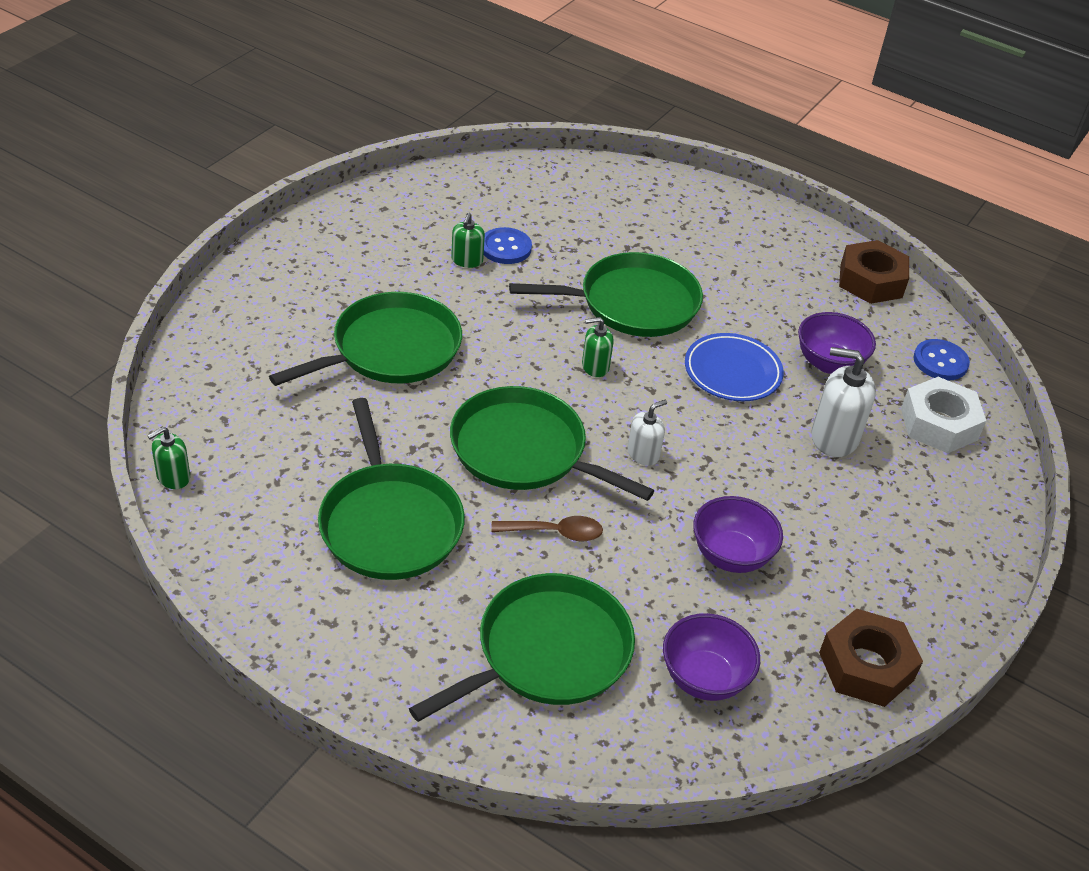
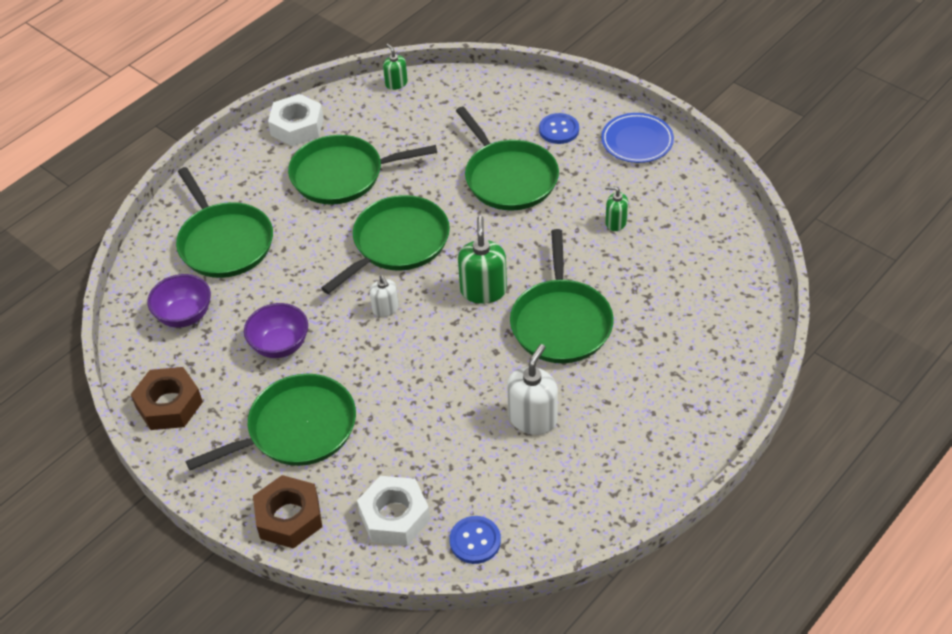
camera: 105 degrees right, 5 degrees up
blue button [484,227,532,264] -> blue button moved to [539,113,579,144]
brown spoon [491,516,603,541] -> none
green soap dispenser [582,317,614,377] -> green soap dispenser [458,216,507,304], size x1.71
blue plate [685,333,784,401] -> blue plate moved to [601,113,674,163]
purple bowl [798,312,876,374] -> none
white soap dispenser [811,347,876,457] -> white soap dispenser moved to [507,344,558,435]
brown nut [839,240,909,304] -> brown nut moved to [253,475,322,549]
none -> green pan [185,374,356,470]
none -> white nut [268,94,324,146]

